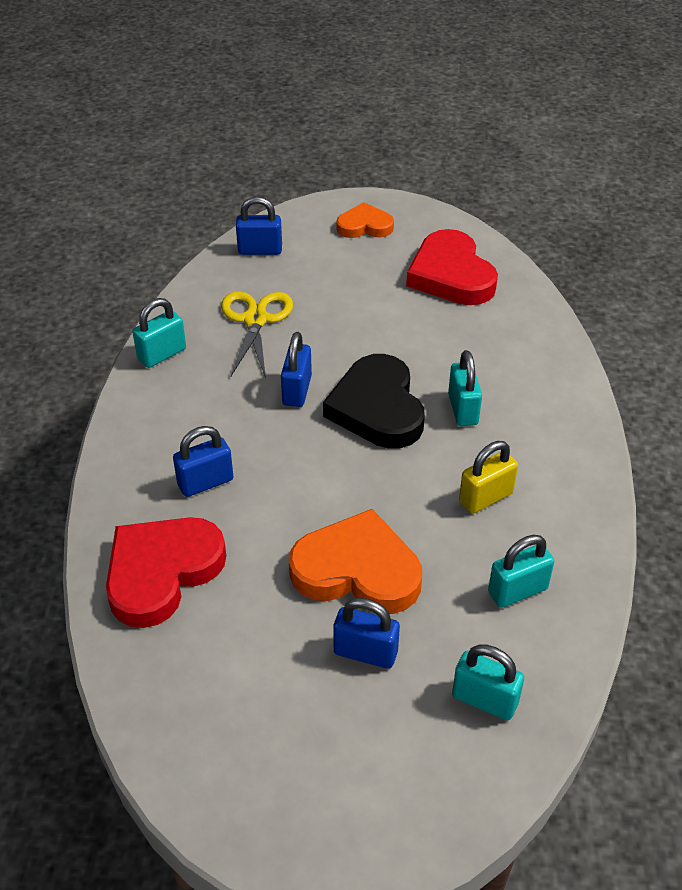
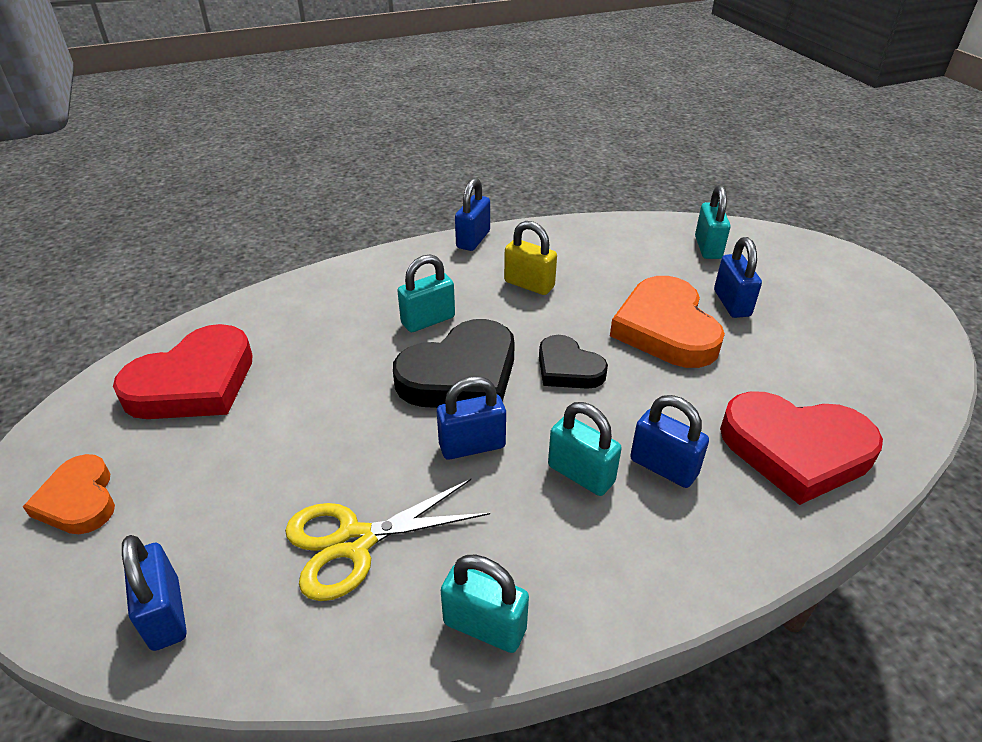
camera: 115 degrees left, 5 degrees down
turquoise padlock [488,535,554,608] -> turquoise padlock moved to [548,402,622,496]
none -> blue padlock [455,178,490,251]
none -> black heart [539,335,608,389]

